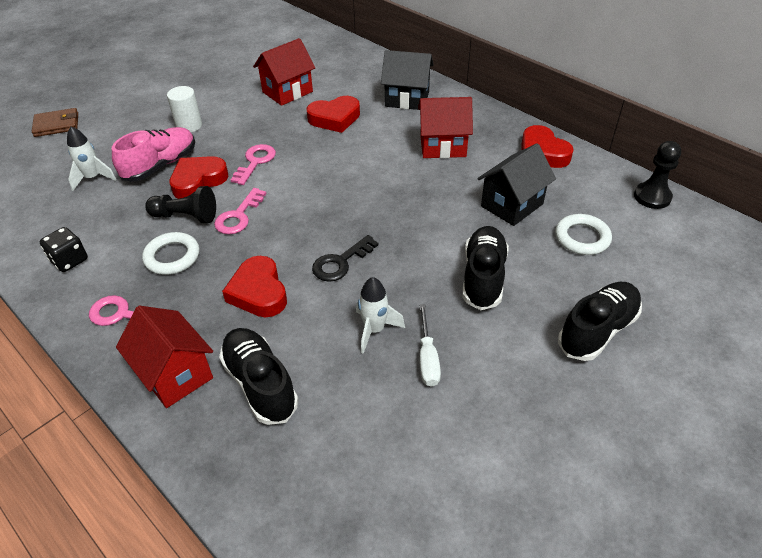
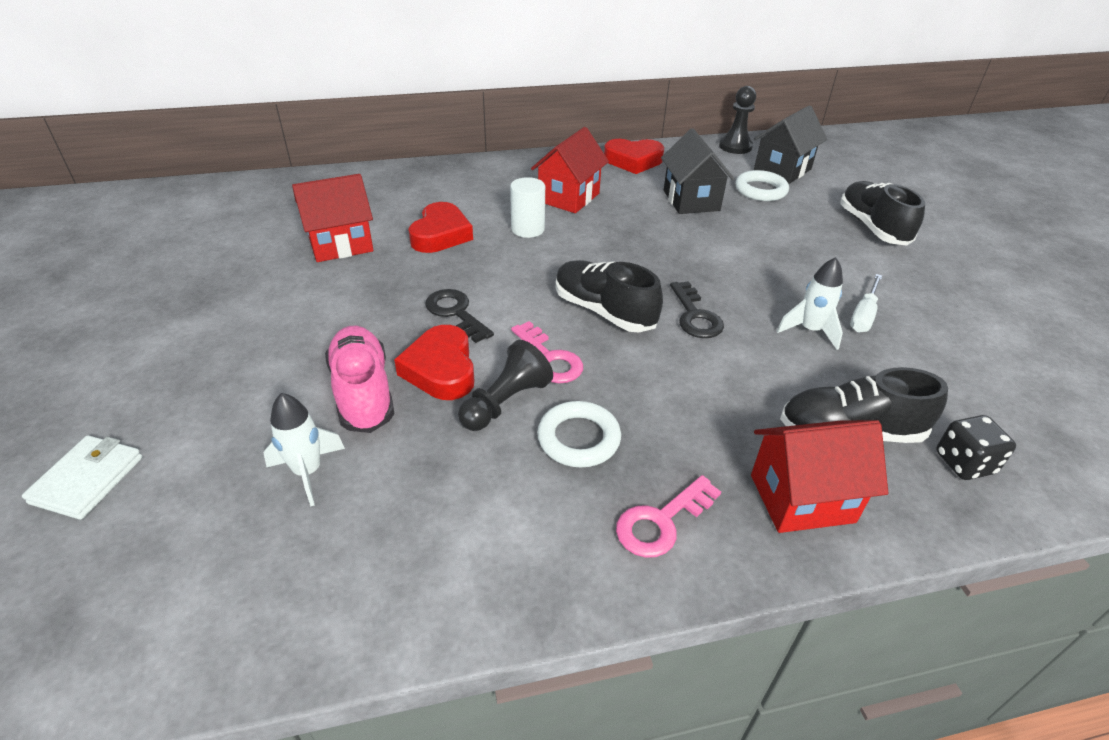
camera: 60 degrees left, 5 degrees down
brown wallet [32,108,78,137] -> white wallet [22,435,142,520]
black dice [40,227,88,272] -> black dice moved to [936,415,1016,480]
white cylinder [167,86,202,132] -> white cylinder moved to [510,177,545,238]
red heart [222,256,287,317] -> none
pink key [231,144,276,185] -> black key [425,289,494,343]
red house [253,38,315,106] -> red house turned 75 degrees clockwise [292,174,373,262]
black house [381,50,434,110] -> black house moved to [754,105,827,184]
white screwdriver [419,304,441,387] -> white screwdriver turned 90 degrees clockwise [850,274,882,332]
black shoe [462,226,509,310] -> black shoe moved to [556,260,663,333]

